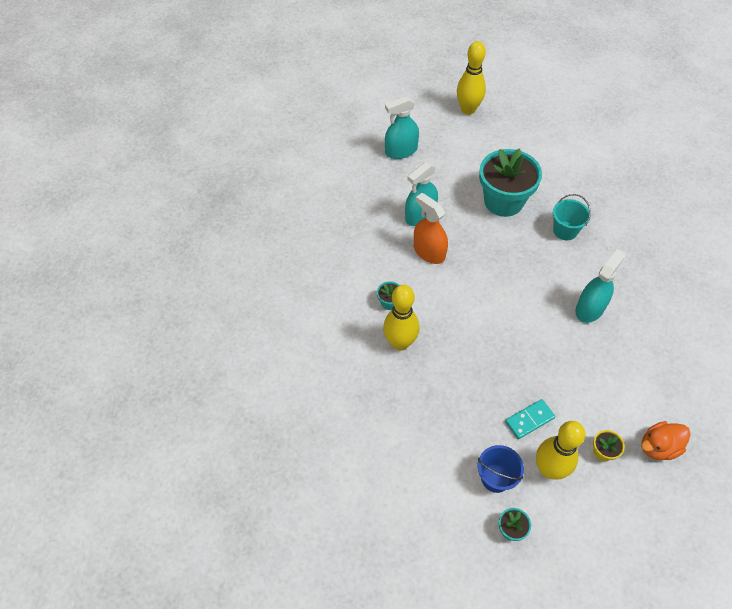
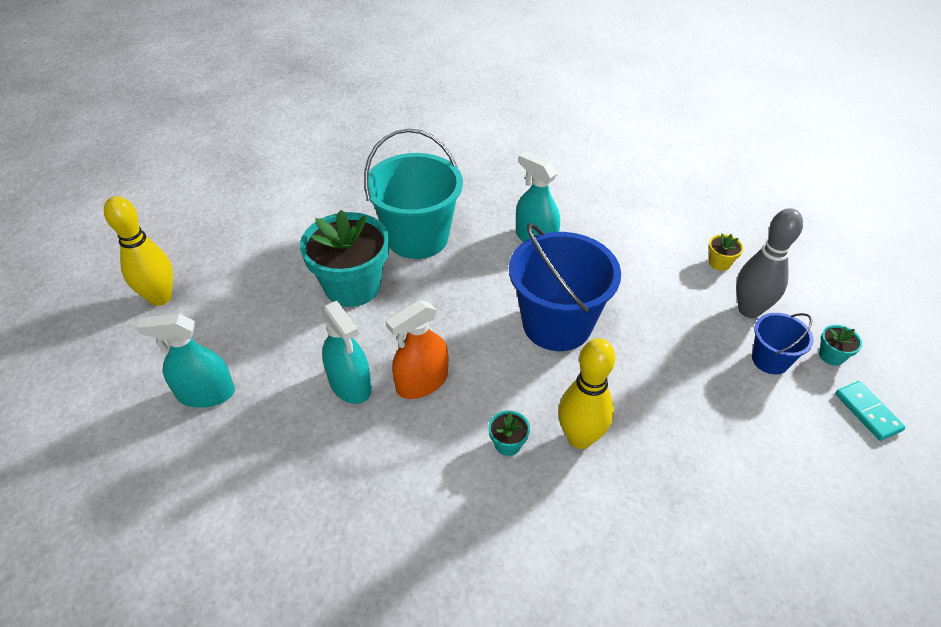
camera: 85 degrees left, 10 degrees down
turquoise spray bottle [385,96,419,159] -> turquoise spray bottle turned 105 degrees clockwise [136,314,235,408]
turquoise domino [505,399,555,439] -> turquoise domino moved to [835,381,906,441]
yellow bowling pin [536,421,585,479] -> grey bowling pin [736,208,803,318]
turquoise bucket [553,194,591,240] -> turquoise bucket [364,128,463,259], size x1.98
orange duck [641,421,691,460] -> none
none -> blue bucket [509,223,621,351]

